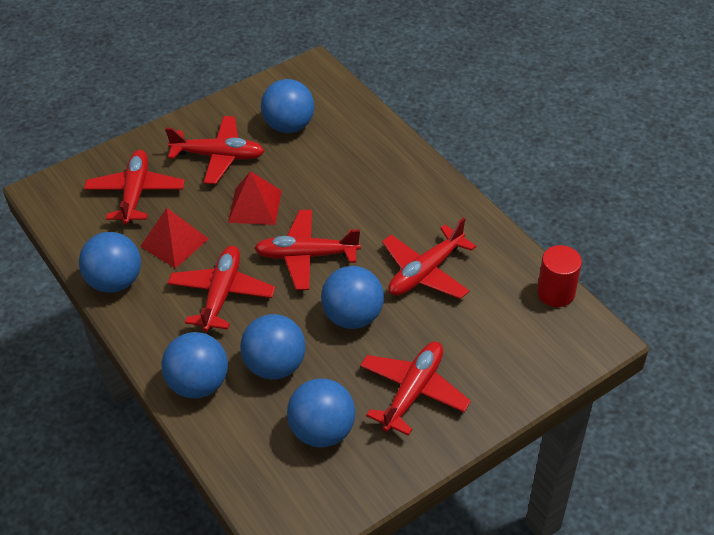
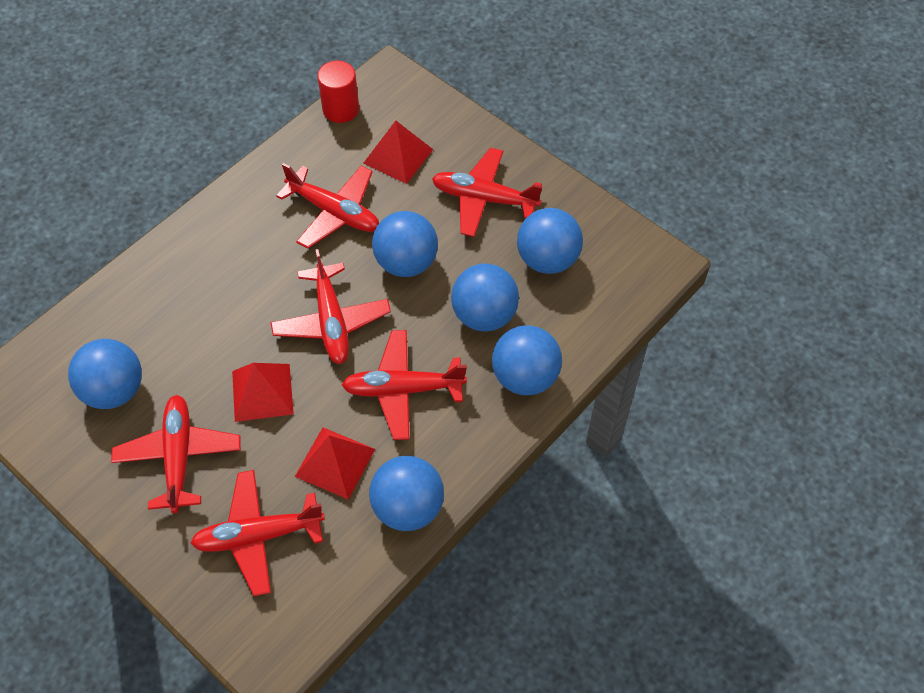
camera: 105 degrees left, 10 degrees up
none -> red pyramid [363,121,434,184]

